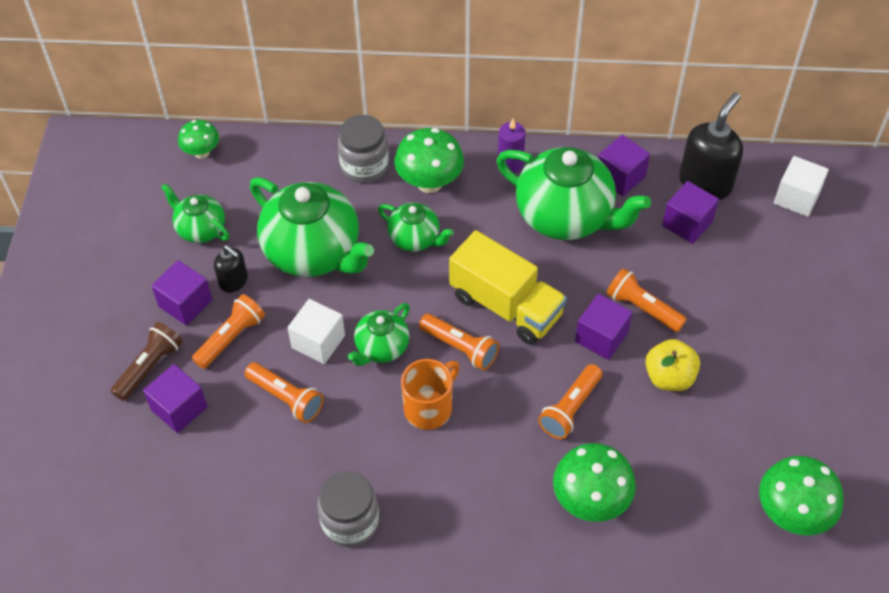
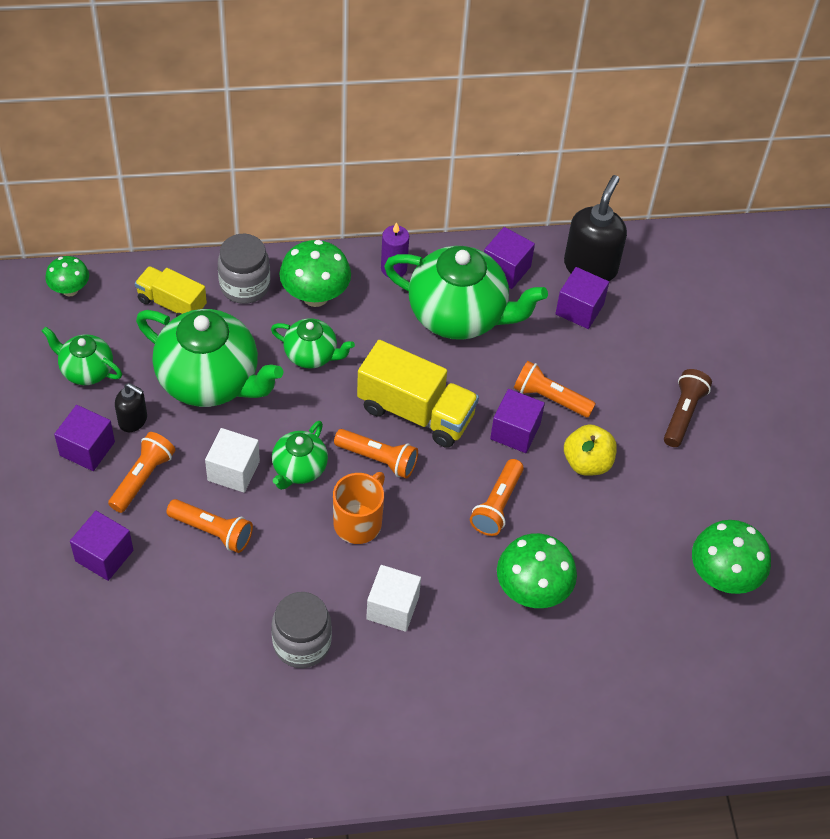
camera: 15 degrees left, 0 degrees up
brown flashlight [111,322,182,401] -> brown flashlight moved to [664,369,712,447]
white cube [774,156,829,217] -> white cube moved to [366,565,421,632]
none -> yellow truck [135,266,207,317]

